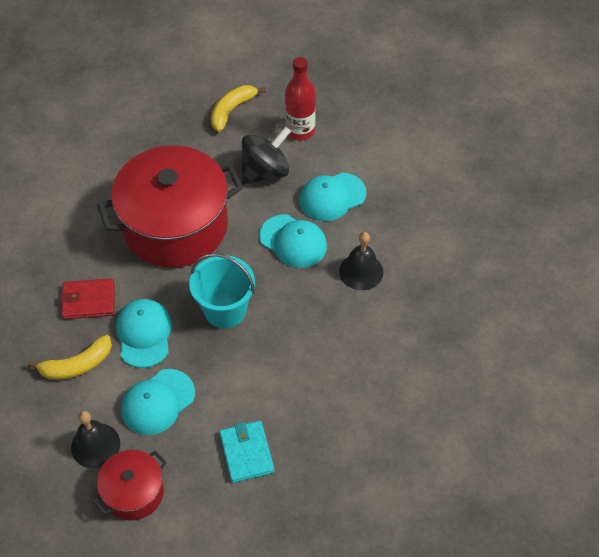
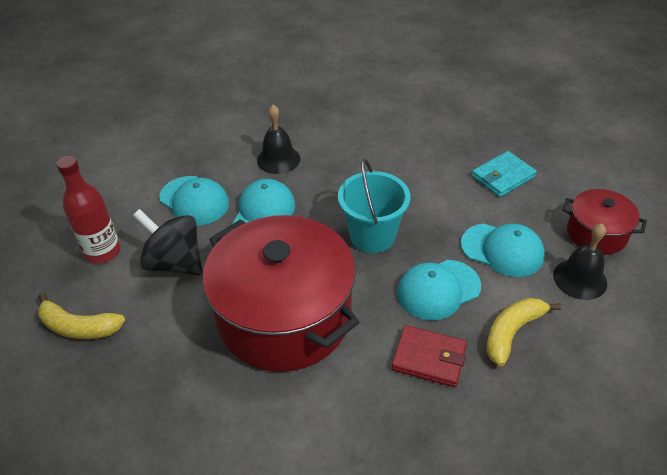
camera: 110 degrees left, 10 degrees down
yellow banana [27,335,112,380] -> yellow banana turned 90 degrees counterclockwise [486,298,561,366]
red wallet [60,278,114,319] -> red wallet turned 45 degrees counterclockwise [392,325,467,387]

